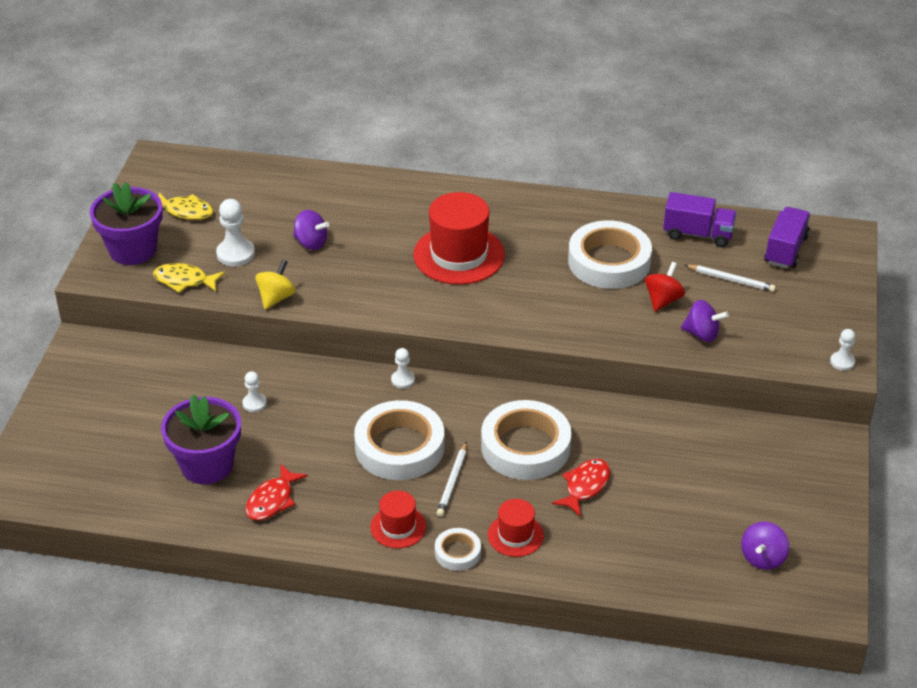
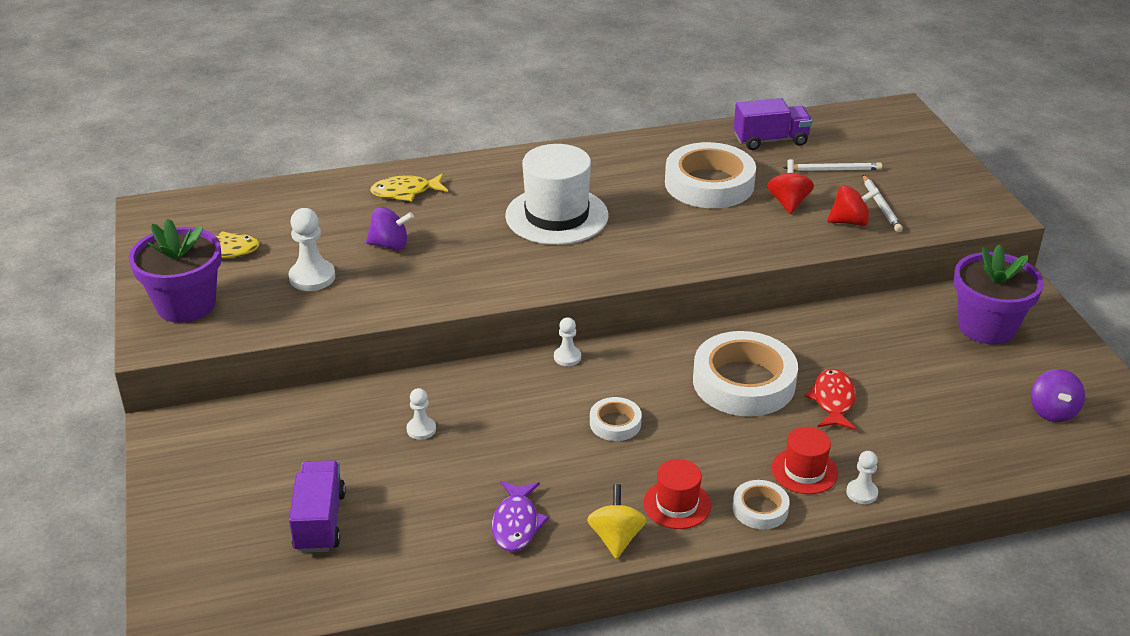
camera: 25 degrees left, 5 degrees down
yellow fish [153,263,225,293] -> yellow fish moved to [370,174,448,201]
purple flower pot [161,395,241,484] -> purple flower pot moved to [954,245,1044,345]
red fish [246,464,308,521] -> purple fish [492,481,549,552]
yellow spinning top [255,259,296,310] -> yellow spinning top moved to [587,484,647,559]
white tape [354,400,444,480] -> white tape [590,397,642,441], size x0.49
red hat [413,192,505,285] -> white hat [505,144,609,245]
white pencil [437,442,467,517] -> white pencil moved to [863,175,903,232]
purple spinning top [681,300,729,342] -> red spinning top [827,185,880,226]
purple truck [764,207,810,268] -> purple truck moved to [289,460,346,553]
white pawn [830,329,855,371] -> white pawn moved to [846,451,878,504]

